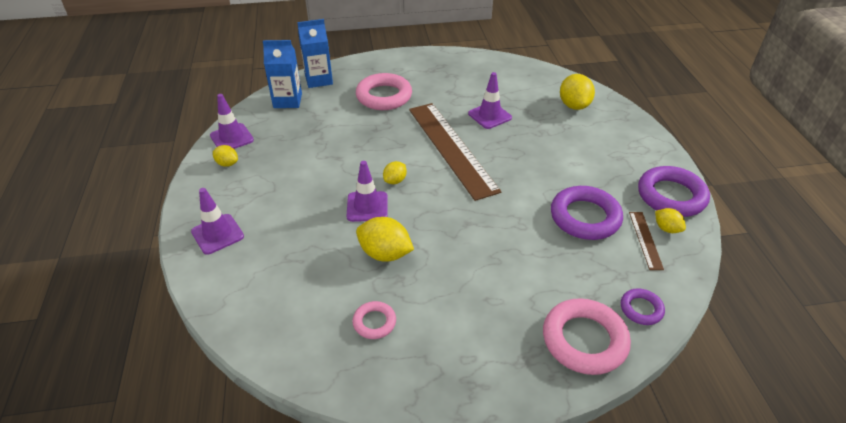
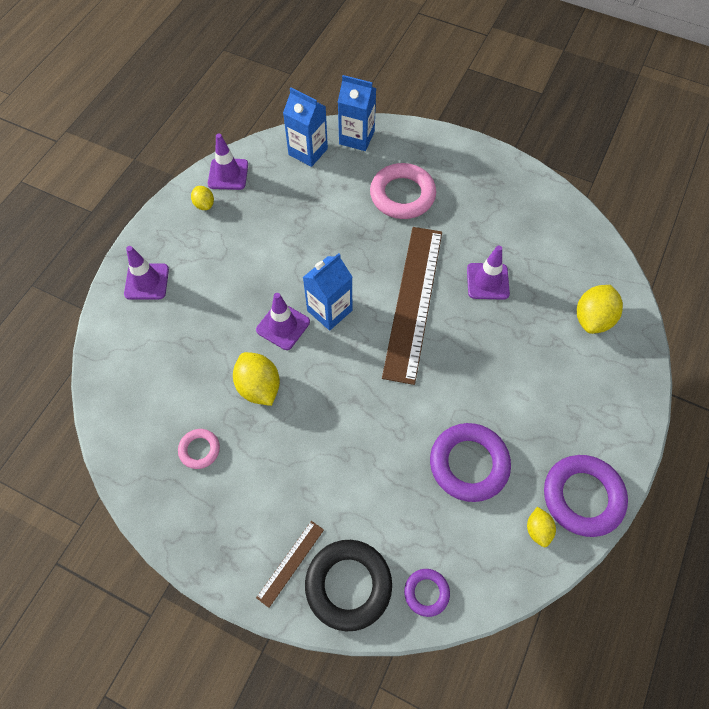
camera: 35 degrees right, 20 degrees up
yellow lemon [383,161,407,184] -> blue carton [303,253,352,331]
pink ring [543,298,631,375] -> black ring [305,540,392,632]
brown ruler [629,212,664,270] -> brown ruler moved to [256,521,324,608]

